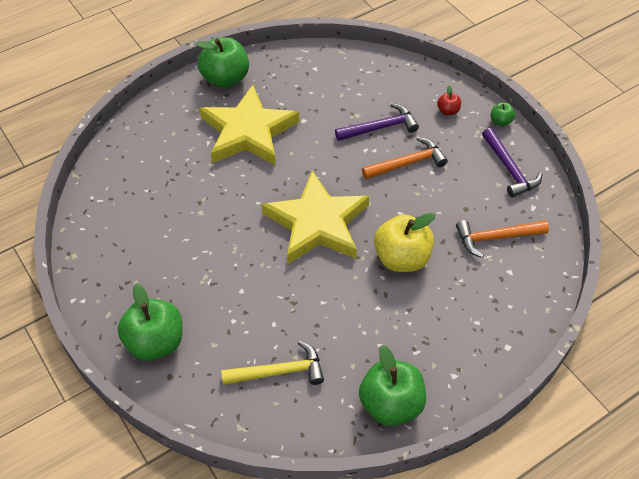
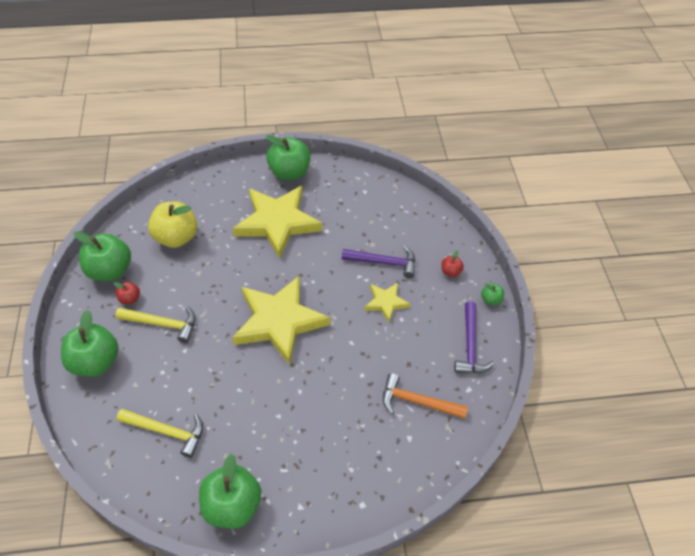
camera: 25 degrees right, 0 degrees up
orange hammer [362,137,448,180] -> yellow star [364,283,411,322]
yellow apple [374,213,435,272] -> yellow apple moved to [148,201,197,248]
none -> green apple [74,231,131,281]
none -> red apple [114,282,140,304]
none -> yellow hammer [115,307,196,343]

